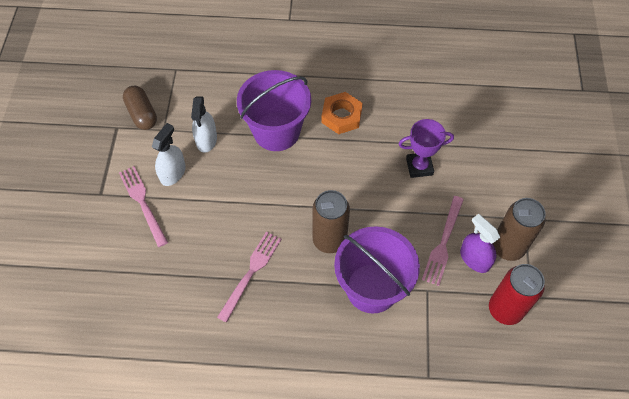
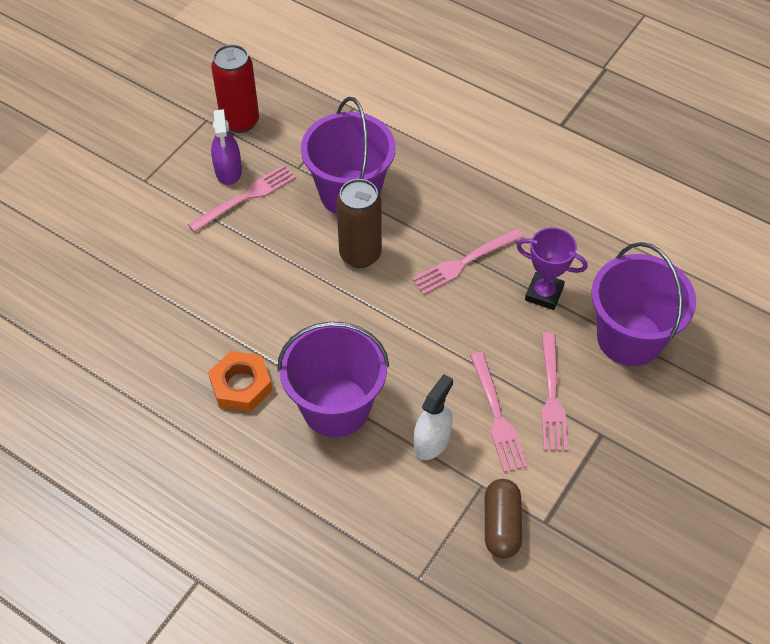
camera: 150 degrees left, 5 degrees down
white spray bottle [152,123,186,186] -> pink fork [470,352,527,472]
purple trophy [399,119,454,178] -> purple trophy moved to [516,227,588,310]
brown can [493,198,546,261] -> none
none -> purple bucket [591,242,696,366]

